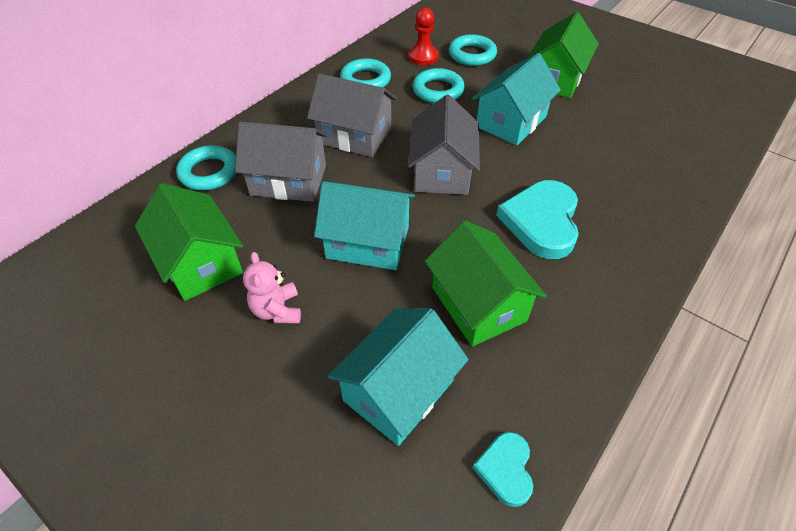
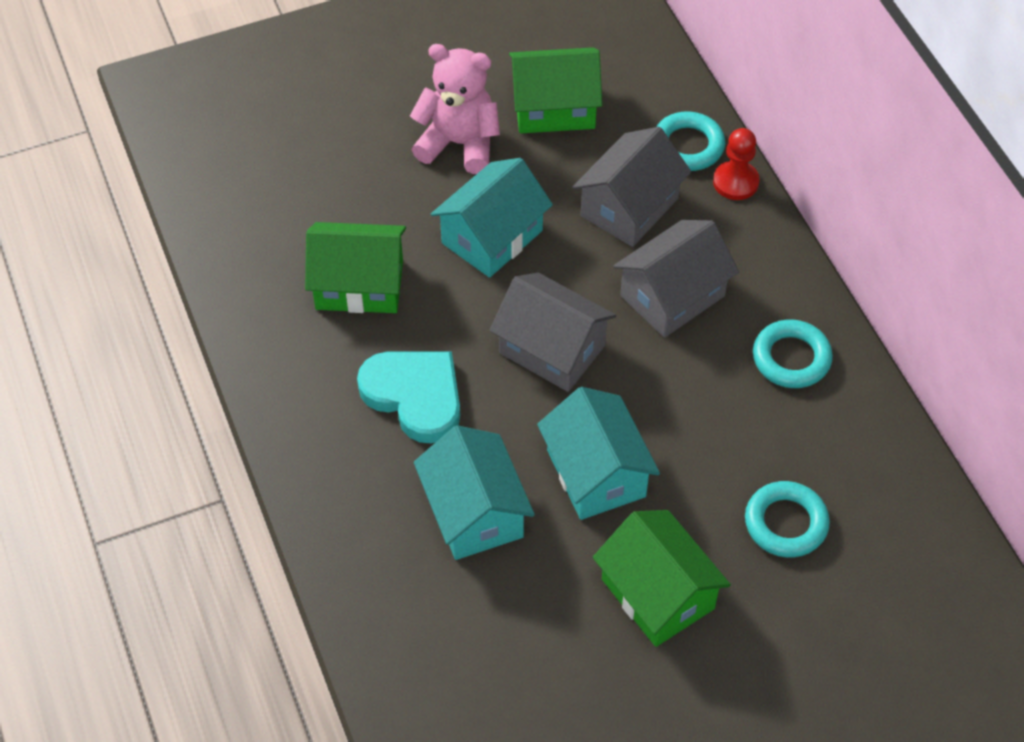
camera: 120 degrees right, 5 degrees up
pink teddy bear [243,252,301,323] -> pink teddy bear [410,44,500,174], size x1.68
turquoise house [328,308,469,446] -> turquoise house moved to [414,425,535,560]
red pawn [409,8,438,65] -> red pawn moved to [713,128,760,200]
turquoise ring [412,68,465,103] -> none
turquoise heart [472,432,533,507] -> none

